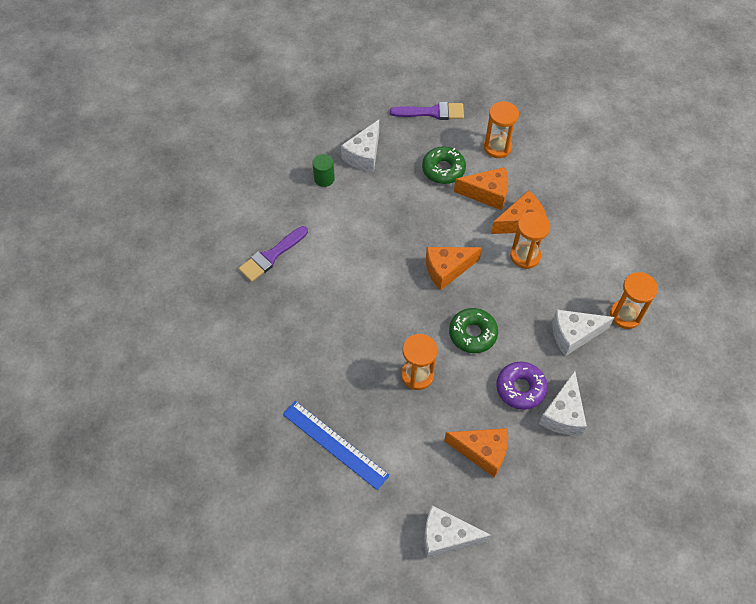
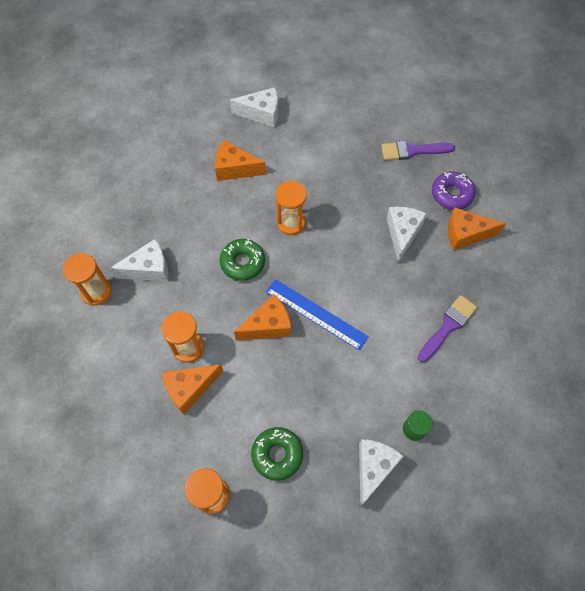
camera: 175 degrees right, 5 degrees up
blue ruler [283,401,390,490] -> blue ruler moved to [266,279,369,351]
purple brush [390,102,464,120] -> purple brush moved to [381,141,455,160]
orange cheese [454,167,508,210] -> orange cheese moved to [448,207,506,251]
purple donut [496,362,548,410] -> purple donut moved to [432,172,476,210]
white cheese [539,371,587,436] -> white cheese moved to [386,207,427,263]

